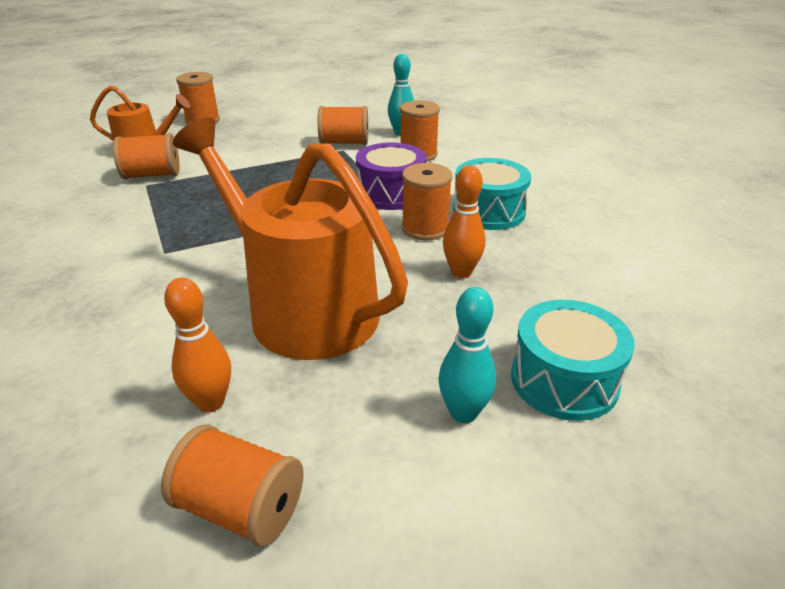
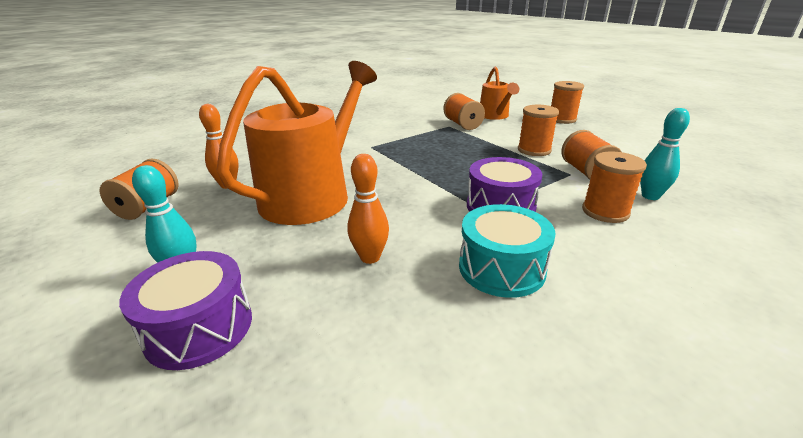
camera: 80 degrees right, 5 degrees down
orange spool [402,163,453,240] -> orange spool moved to [518,105,559,156]
turquoise drum [511,300,635,421] -> purple drum [119,251,252,370]

